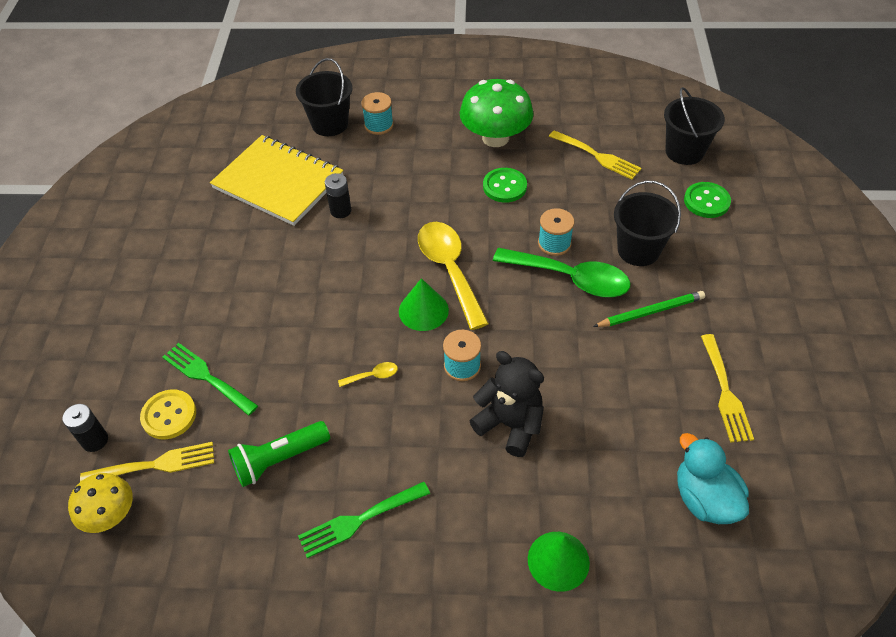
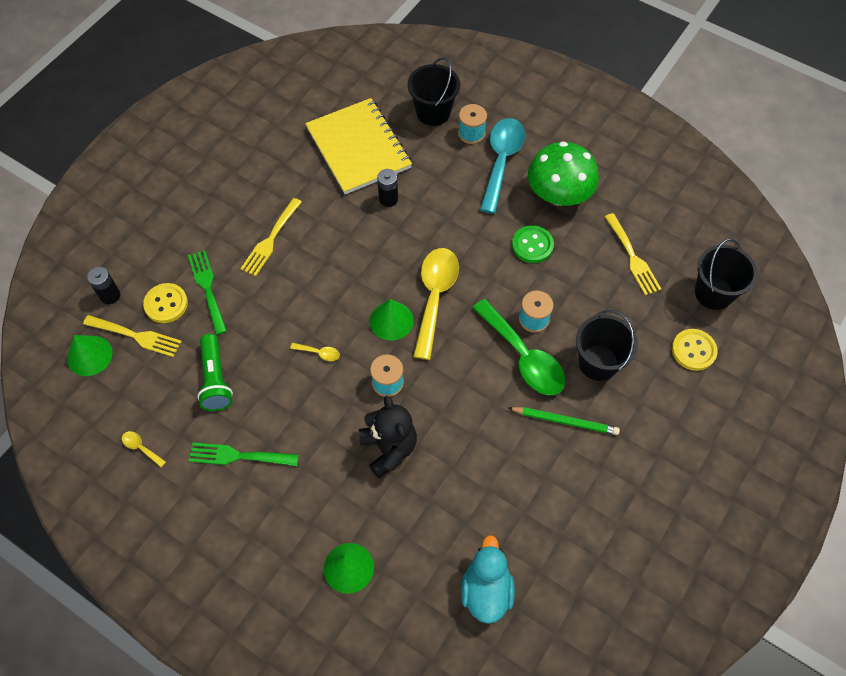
camera: 30 degrees right, 10 degrees up
yellow mushroom [68,473,133,533] -> green cone [67,335,113,376]
green flashlight [228,421,330,487] -> green flashlight turned 105 degrees counterclockwise [197,334,233,411]
green button [684,182,731,218] -> yellow button [672,329,718,371]
yellow fork [701,334,754,443] -> yellow fork moved to [240,198,302,276]
none -> yellow spoon [122,431,166,467]
none -> turquoise spoon [480,118,525,214]

